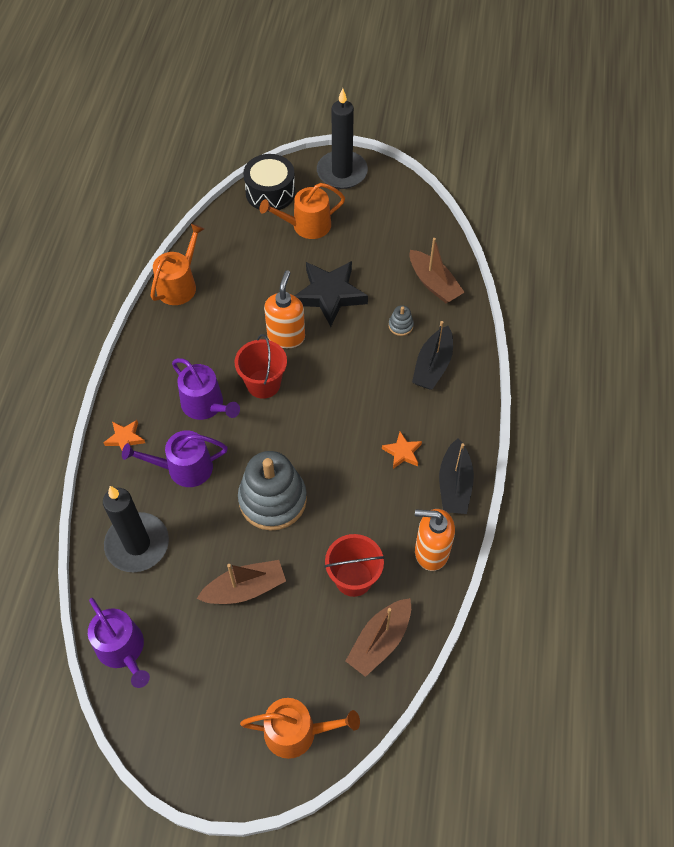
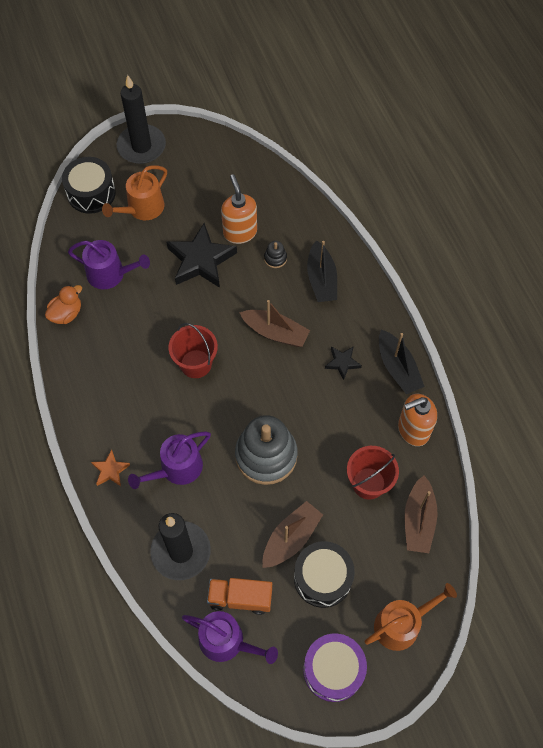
camera: 30 degrees left, 5 degrees up
orange watering can [151,224,204,305] -> orange duck [45,285,82,324]
purple watering can [172,358,240,420] -> purple watering can moved to [68,240,150,289]
orange soap dispenser [264,270,305,348] -> orange soap dispenser moved to [221,174,257,244]
orange star [382,431,422,469] -> black star [325,346,362,380]
grey stacking toy [388,305,414,336] -> black stacking toy [264,241,287,268]
brown boat [410,238,465,303] -> brown boat moved to [239,300,310,347]
none -> orange truck [207,578,272,615]
none -> black drum [294,541,355,608]
none -> purple drum [303,633,367,702]

